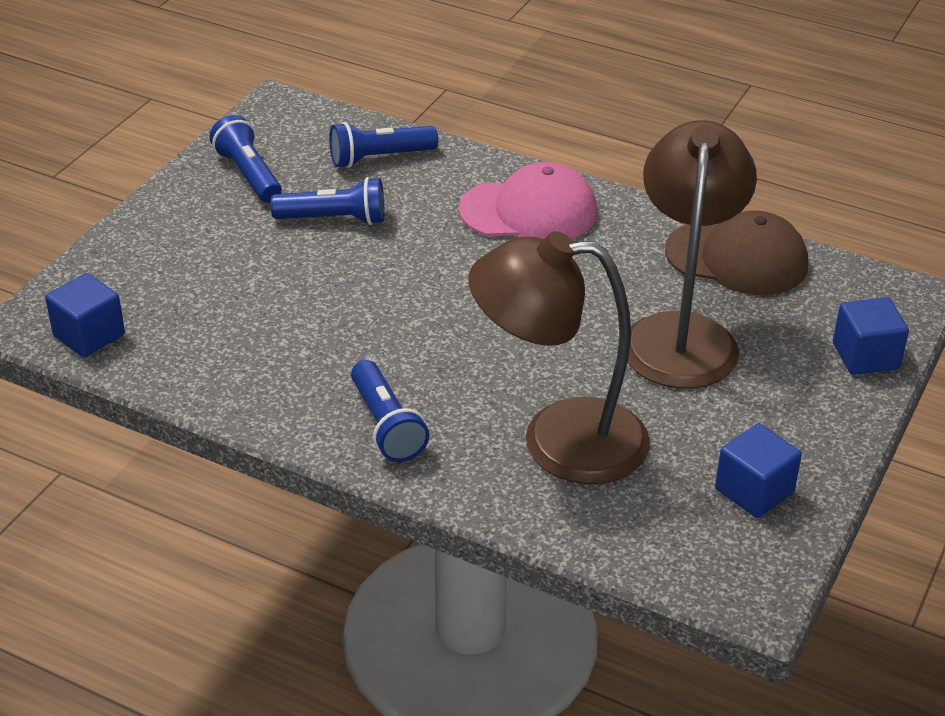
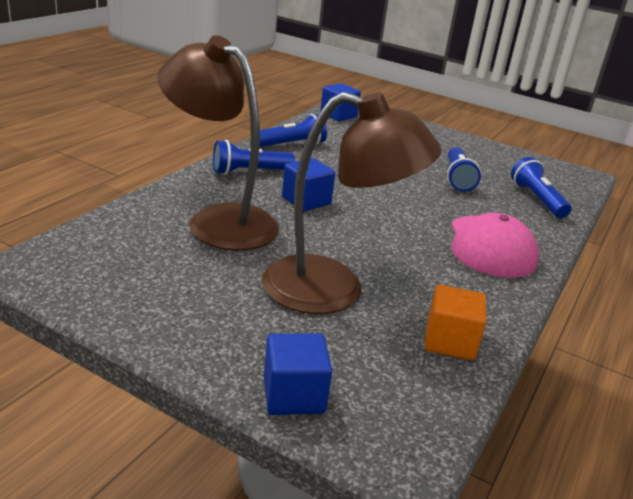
camera: 90 degrees right, 10 degrees down
blue flashlight [210,115,282,203] -> blue flashlight moved to [259,114,327,147]
brown lamp [468,231,650,484] -> brown lamp turned 60 degrees counterclockwise [158,35,279,251]
brown cap [665,211,808,295] -> orange cube [425,285,486,360]
blue cube [715,423,802,518] -> blue cube moved to [282,158,335,211]

